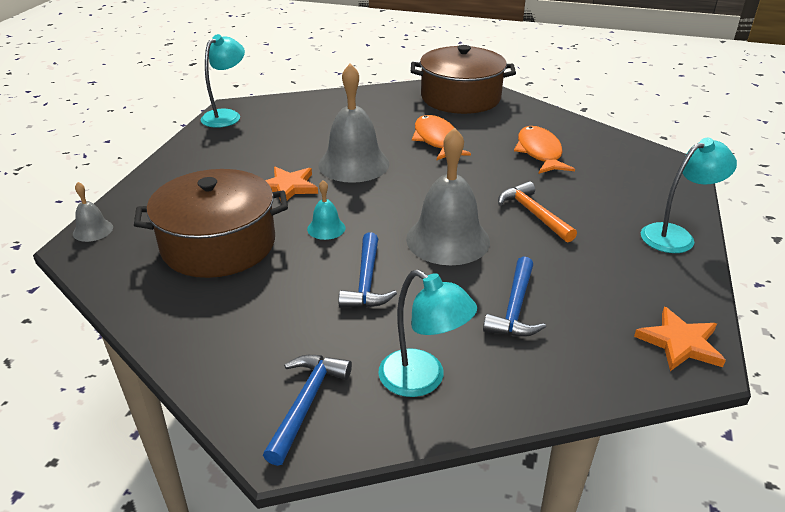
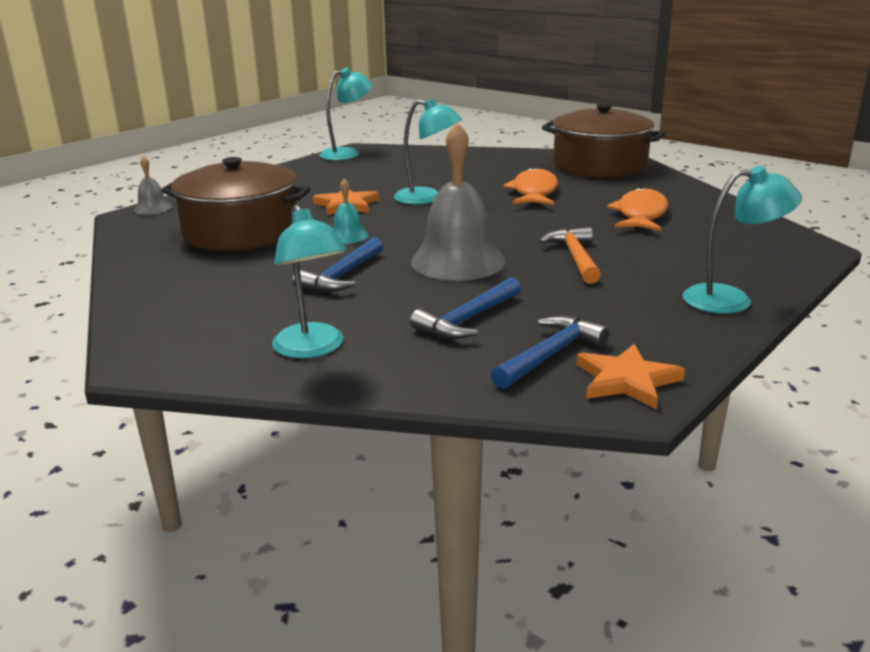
camera: 25 degrees right, 10 degrees down
blue hammer [263,355,352,466] -> blue hammer moved to [491,316,610,389]
grey bell [318,63,389,183] -> turquoise lamp [394,98,462,204]

